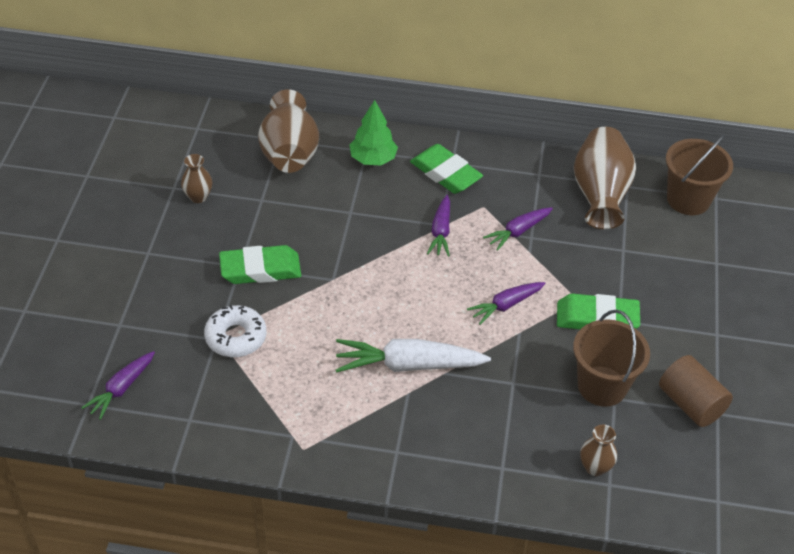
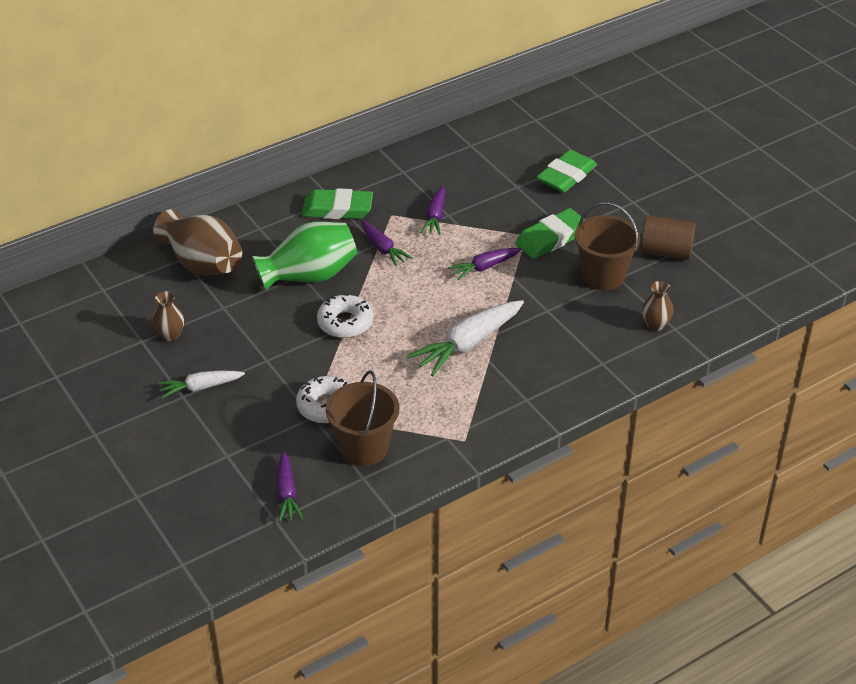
camera: 40 degrees left, 5 degrees down
green eraser [219,245,301,284] -> green eraser moved to [536,150,597,192]
green tree [350,100,398,165] -> none
purple carrot [467,282,546,325] -> purple carrot turned 45 degrees clockwise [448,248,522,280]
brown vase [574,127,636,229] -> none
brown bucket [666,135,733,215] -> brown bucket moved to [326,370,399,466]
none -> white carrot [158,370,245,399]
none -> green vase [252,221,357,291]
none -> white donut [317,293,373,338]

